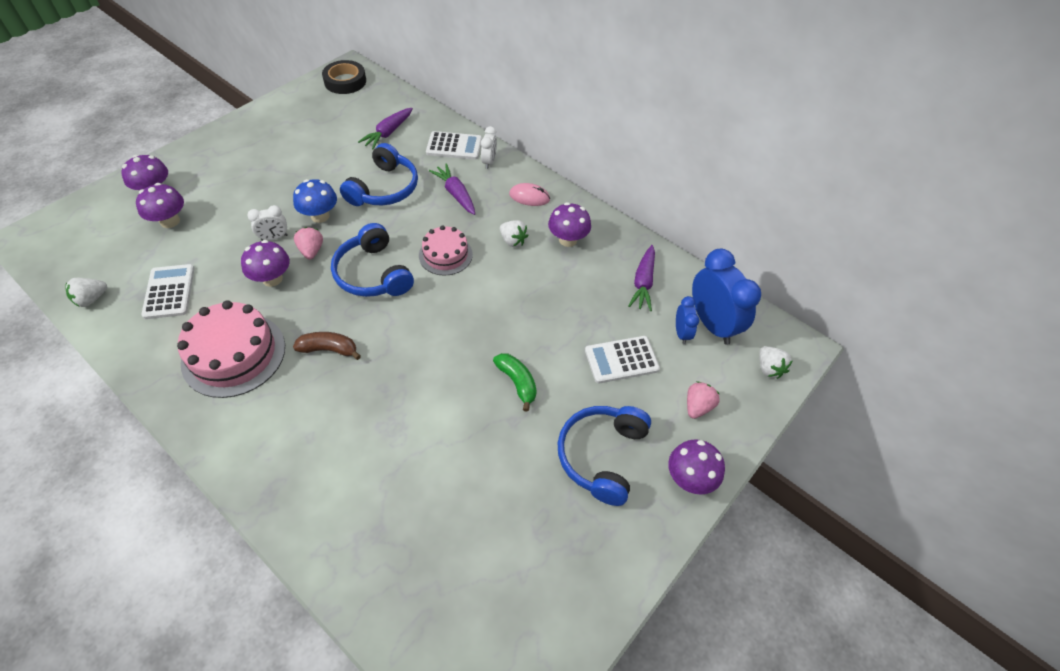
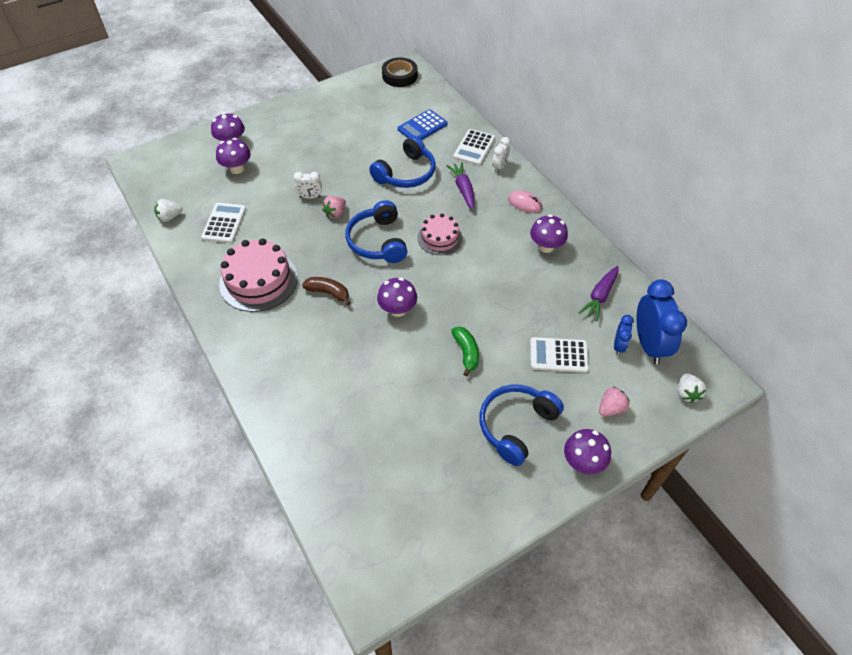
camera: 20 degrees right, 0 degrees up
purple mushroom [241,240,290,287] -> purple mushroom moved to [377,277,417,317]
blue mushroom [293,179,337,223] -> none
pink strawberry [294,227,323,260] -> pink strawberry turned 150 degrees counterclockwise [322,196,346,218]
purple carrot [358,108,413,149] -> blue calculator [398,109,447,140]
white calculator [426,131,482,160] -> white calculator turned 90 degrees clockwise [453,129,495,166]
white strawberry [500,220,529,247] -> none

